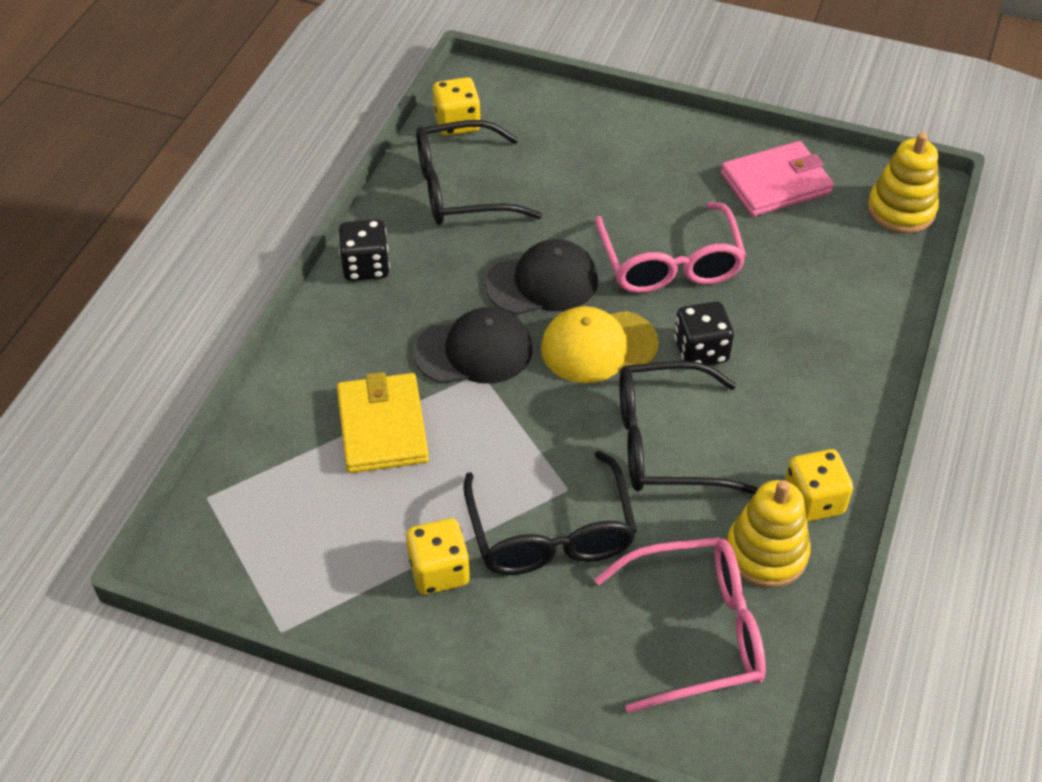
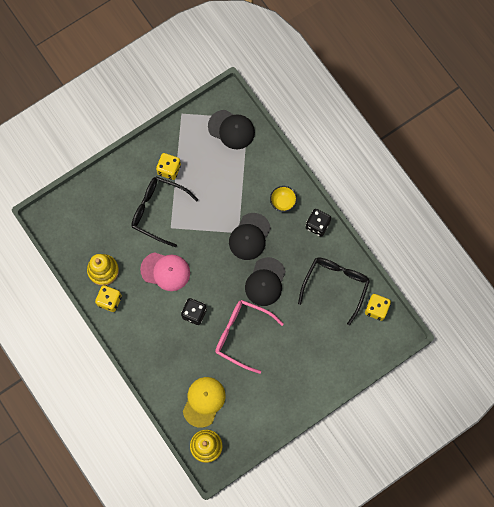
camera: 125 degrees right, 25 degrees up
yellow wallet [337,372,429,473] -> none
yellow cap [541,306,659,383] -> yellow cap moved to [183,377,225,428]
pink glasses [594,537,766,713] -> none
black glasses [619,361,758,494] -> pink cap [140,252,190,291]
pink wallet [721,141,834,216] -> none
none -> black cap [208,110,255,149]
none -> yellow bowl [270,186,297,212]

